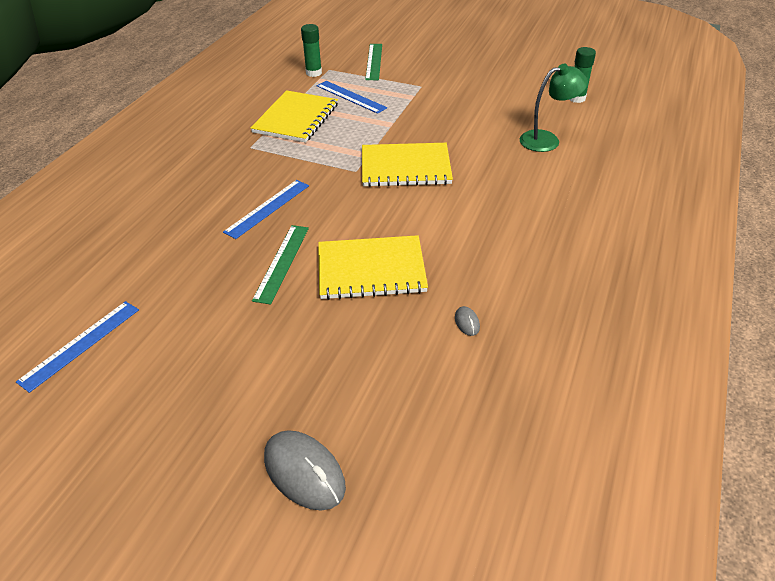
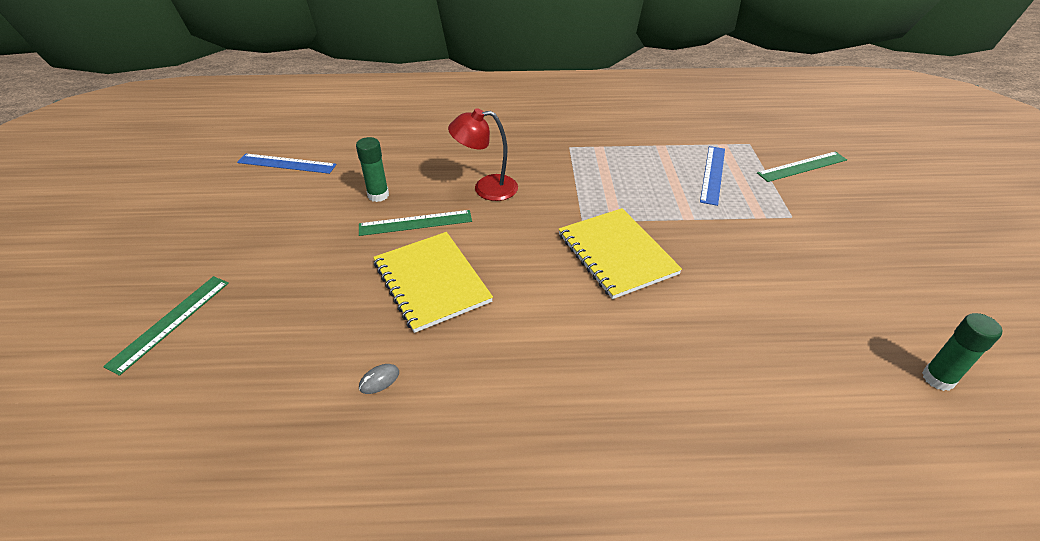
camera: 65 degrees right, 0 degrees up
blue ruler [223,180,309,239] -> red lamp [448,108,518,201]
yellow notebook [251,90,338,143] -> none
grey mouse [264,430,346,511] -> green ruler [103,276,229,376]
green glue stick [301,24,322,77] -> green glue stick moved to [356,137,389,202]
green lamp [520,64,588,152] -> none

